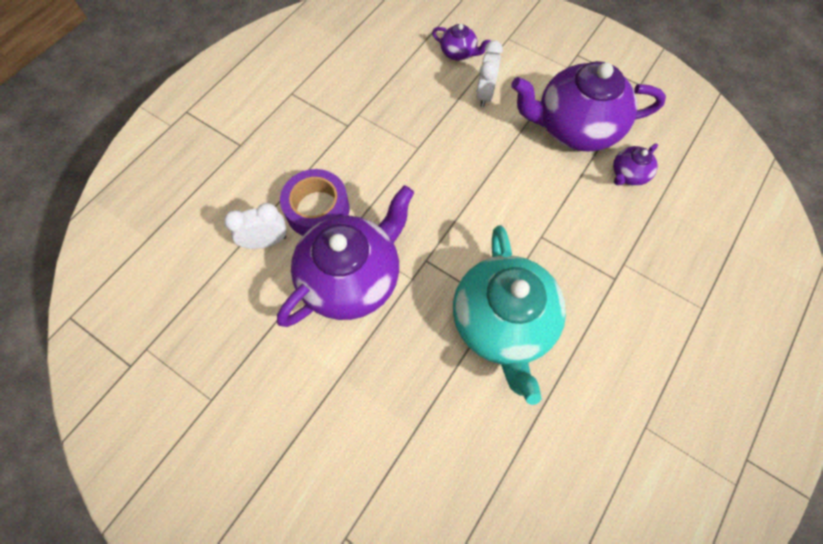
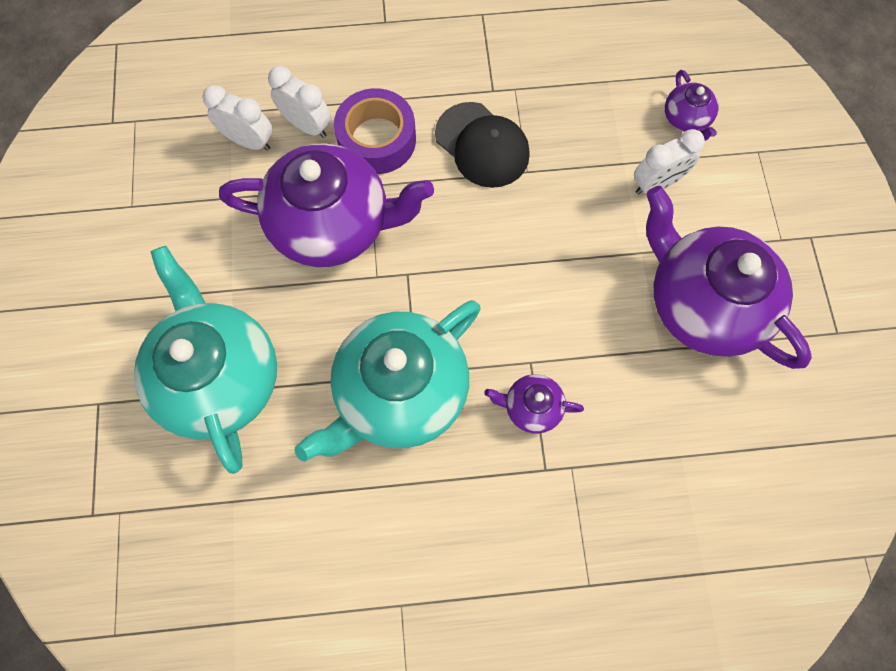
camera: 50 degrees right, 5 degrees up
purple teapot [613,143,658,186] -> purple teapot moved to [484,374,584,434]
none -> turquoise teapot [134,246,277,474]
none -> white clock [202,85,272,151]
none -> black cap [435,102,530,188]

